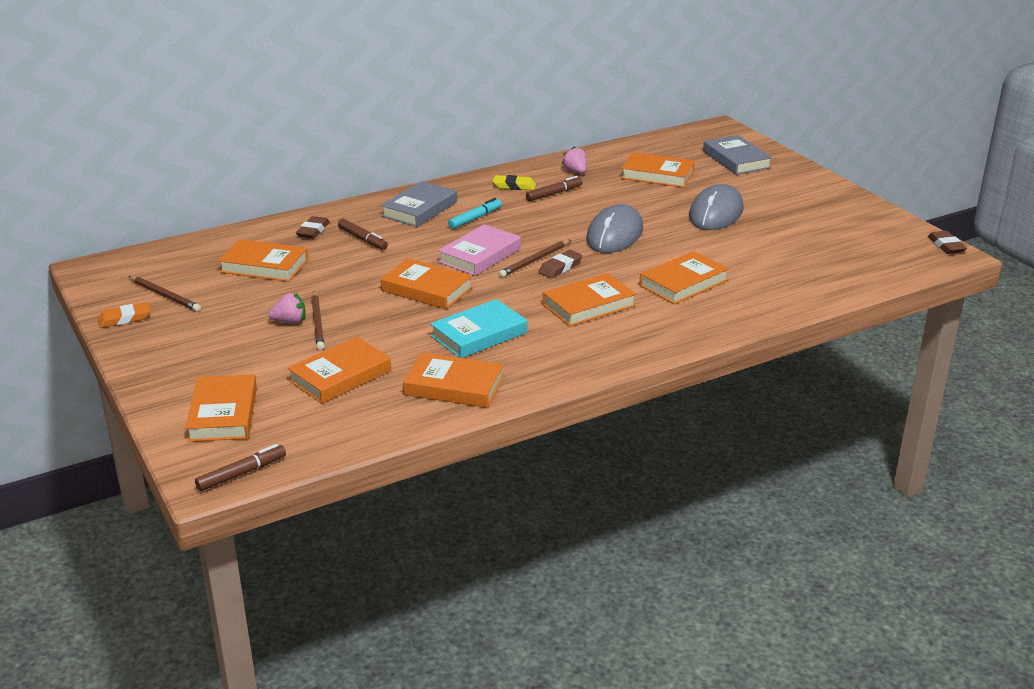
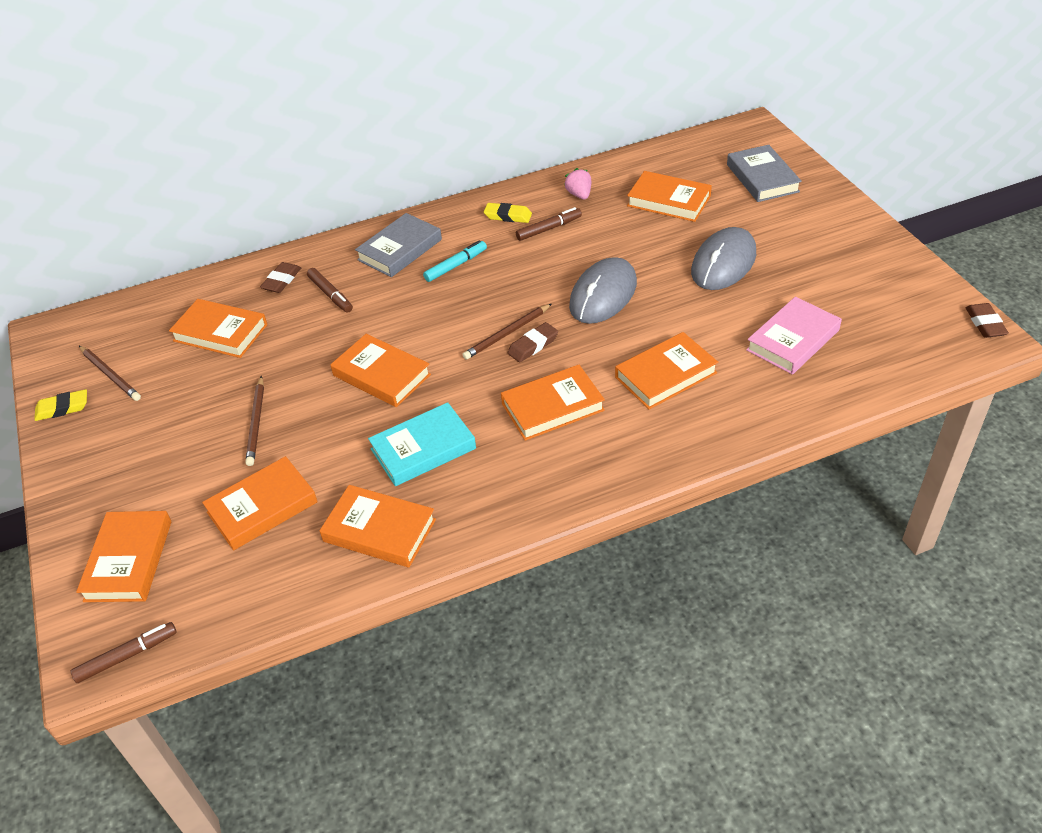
camera: 10 degrees right, 15 degrees up
orange eraser [98,302,151,328] -> yellow eraser [34,389,87,421]
pink strawberry [268,293,305,324] -> none
pink book [438,224,521,276] -> pink book moved to [746,297,842,375]

